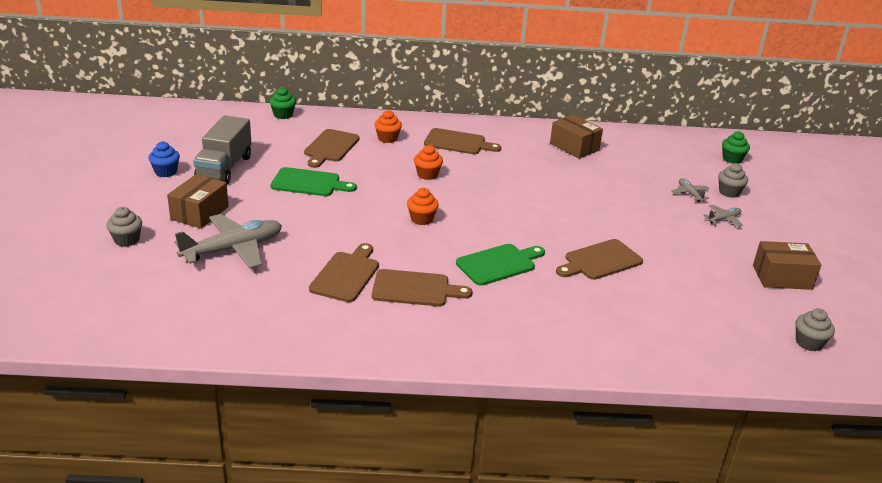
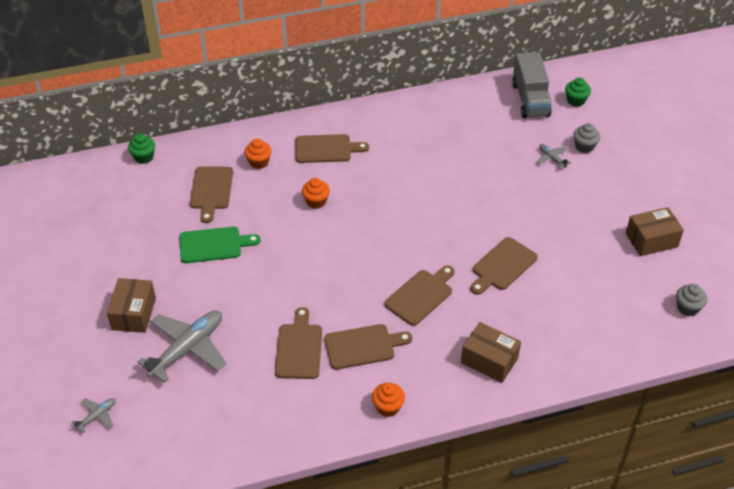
camera: 15 degrees left, 15 degrees up
grey cupcake [106,207,142,247] -> none
blue cupcake [148,141,180,177] -> none
grey truck [193,115,252,184] -> grey truck moved to [512,52,552,118]
orange cupcake [407,188,439,225] -> orange cupcake moved to [372,383,405,417]
green cutting board [456,244,545,286] -> brown cutting board [384,265,455,326]
brown box [550,115,603,159] -> brown box moved to [461,322,521,383]
grey plane [703,205,743,227] -> grey plane moved to [72,398,115,433]

